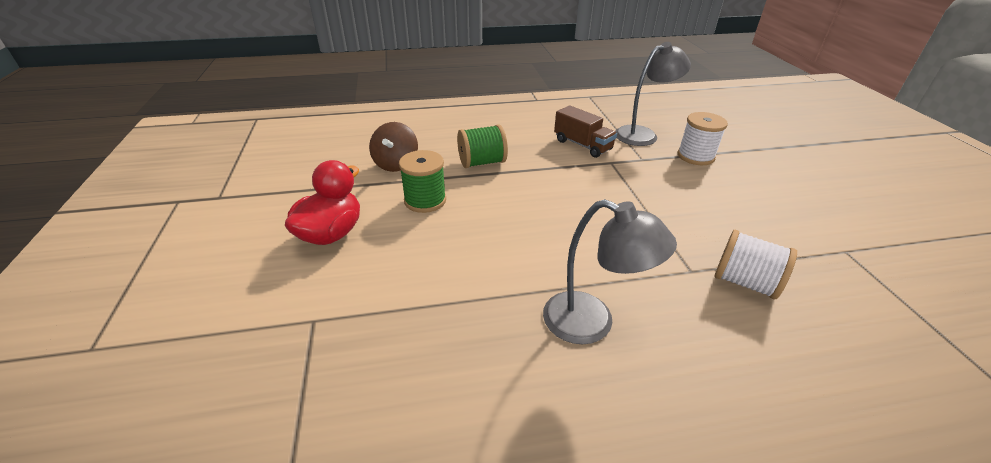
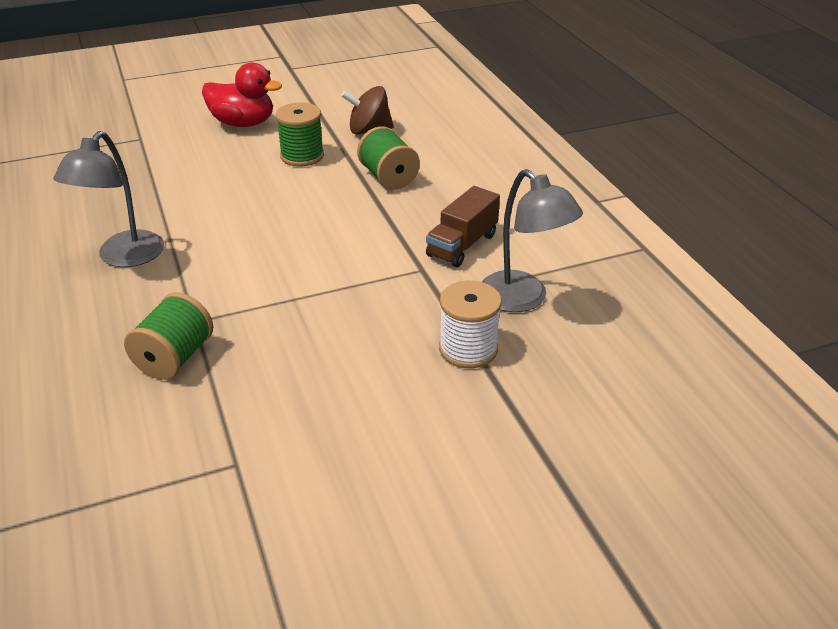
camera: 80 degrees right, 0 degrees up
white spool [715,230,797,299] -> green spool [124,293,213,380]

